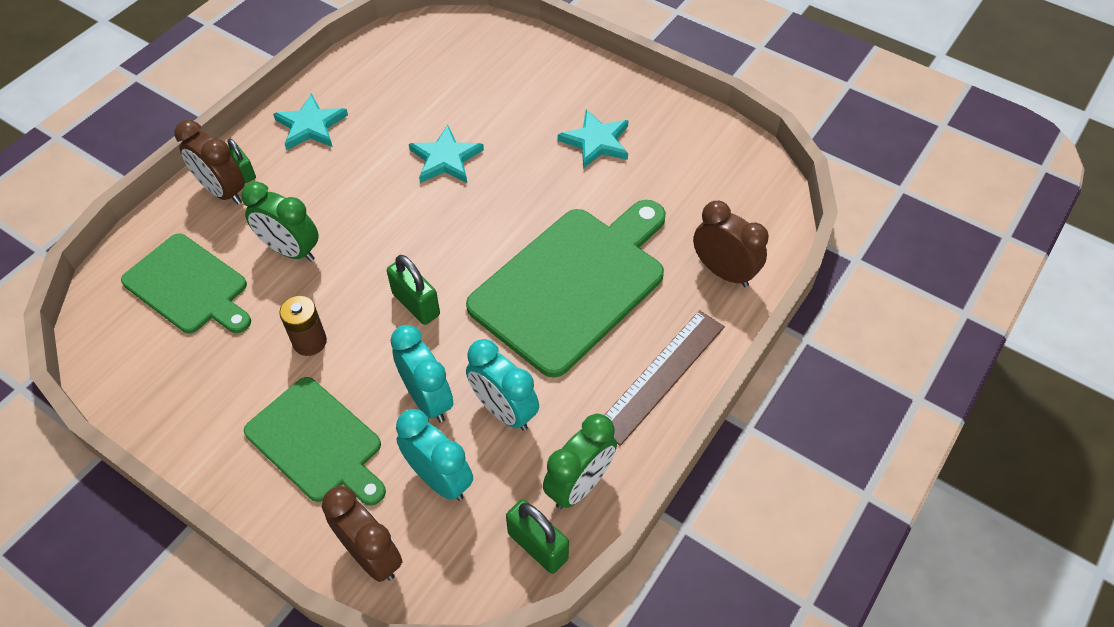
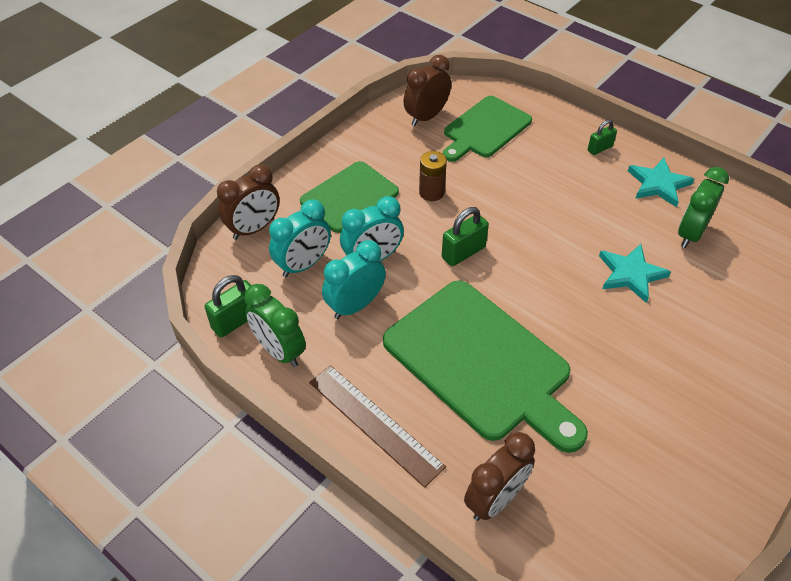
camera: 95 degrees right, 5 degrees down
brown clock [174,120,245,205] -> brown clock moved to [403,55,451,126]
green clock [241,181,319,262] -> green clock moved to [678,167,729,248]
turquoise star [558,109,629,169] -> none

